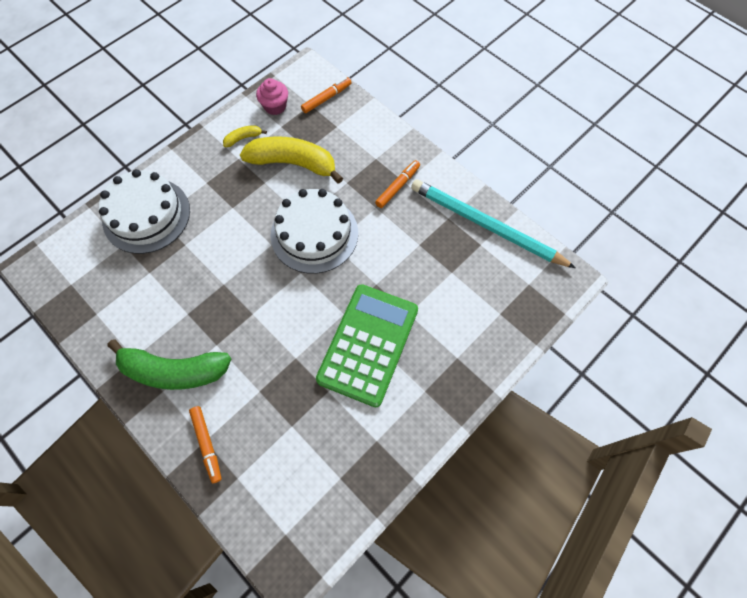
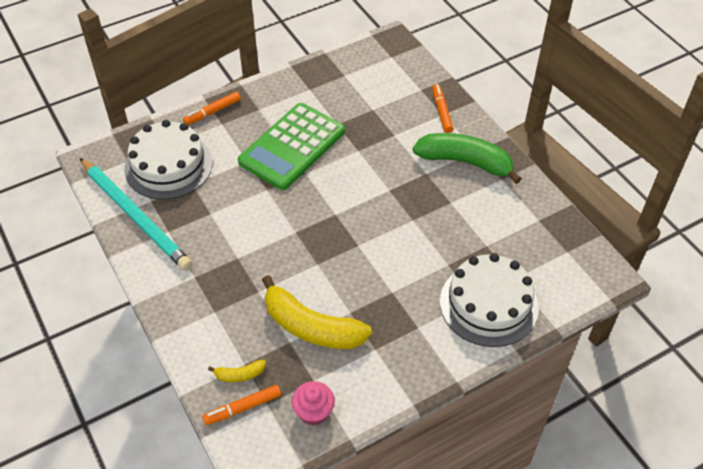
camera: 165 degrees left, 15 degrees down
yellow banana [223,125,267,147] -> yellow banana moved to [208,360,266,382]
white cake [271,189,358,274] -> white cake moved to [124,120,213,200]
orange marker [375,160,420,208] -> orange marker moved to [183,92,241,125]

